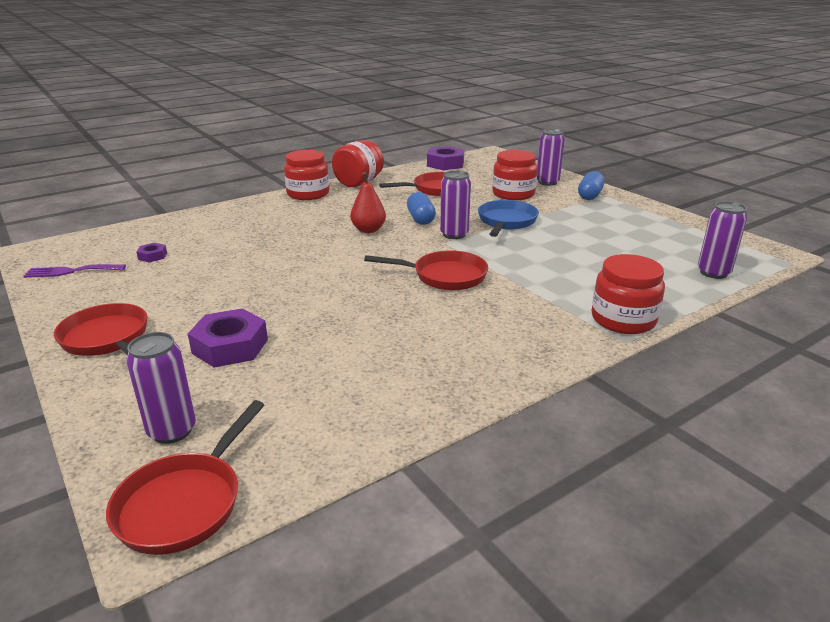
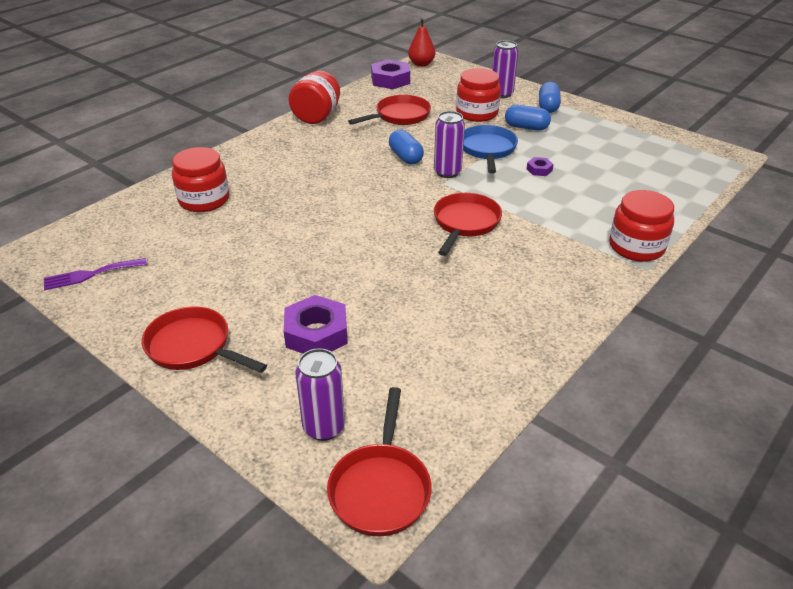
camera: 15 degrees left, 10 degrees up
purple nut [136,243,167,262] -> purple nut moved to [527,157,554,176]
red jar [284,150,329,200] -> red jar moved to [172,147,229,212]
red pear [350,172,386,233] -> red pear moved to [408,18,435,67]
red pan [364,250,488,290] -> red pan turned 60 degrees counterclockwise [434,193,502,256]
purple can [698,201,747,279] -> none
none -> blue capsule [505,105,551,131]

